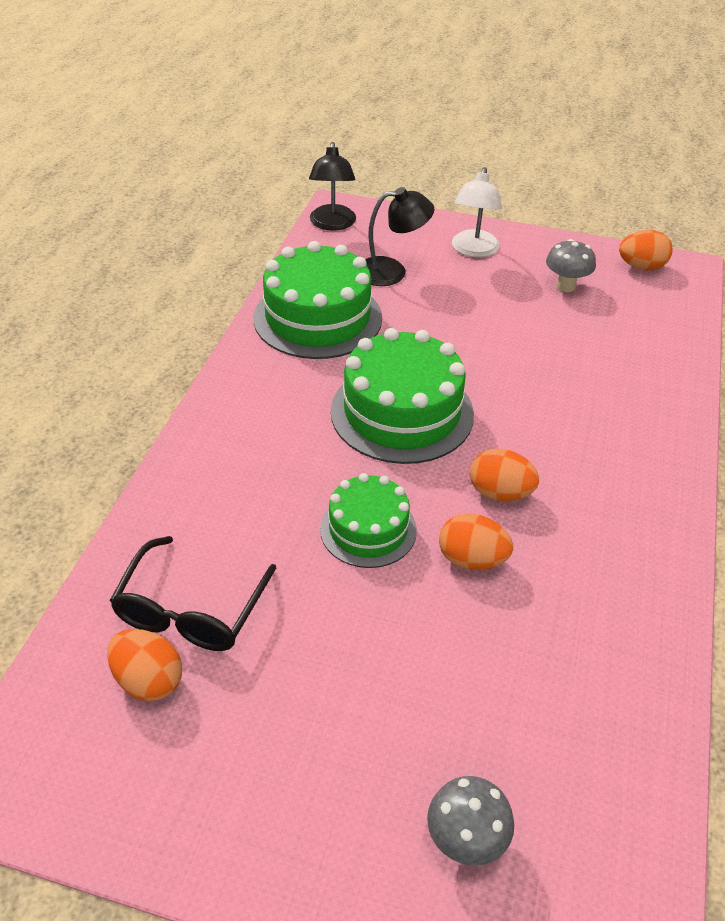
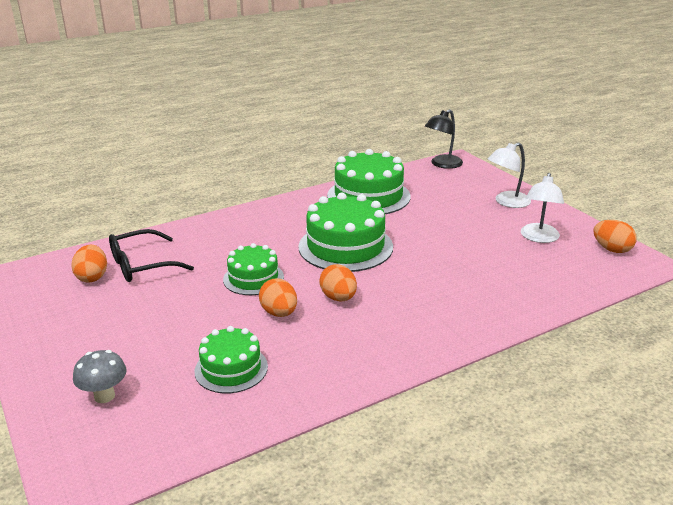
camera: 45 degrees right, 15 degrees down
black lamp [365,187,435,286] -> none
grey mushroom [546,239,596,292] -> white lamp [521,173,564,243]
none -> green cake [194,326,268,393]

